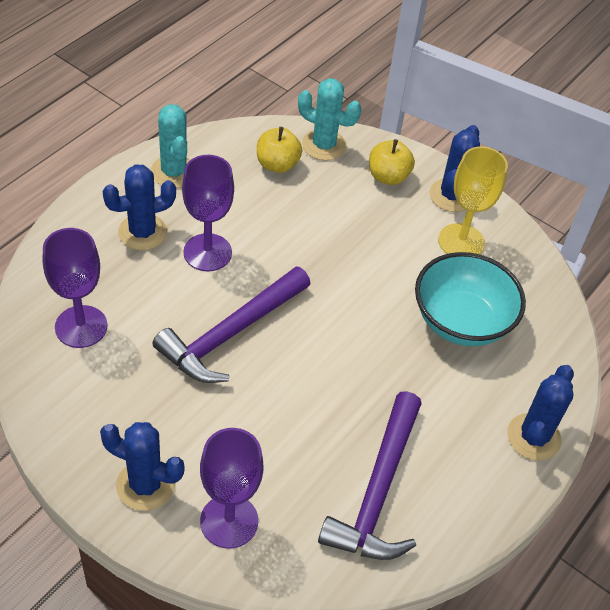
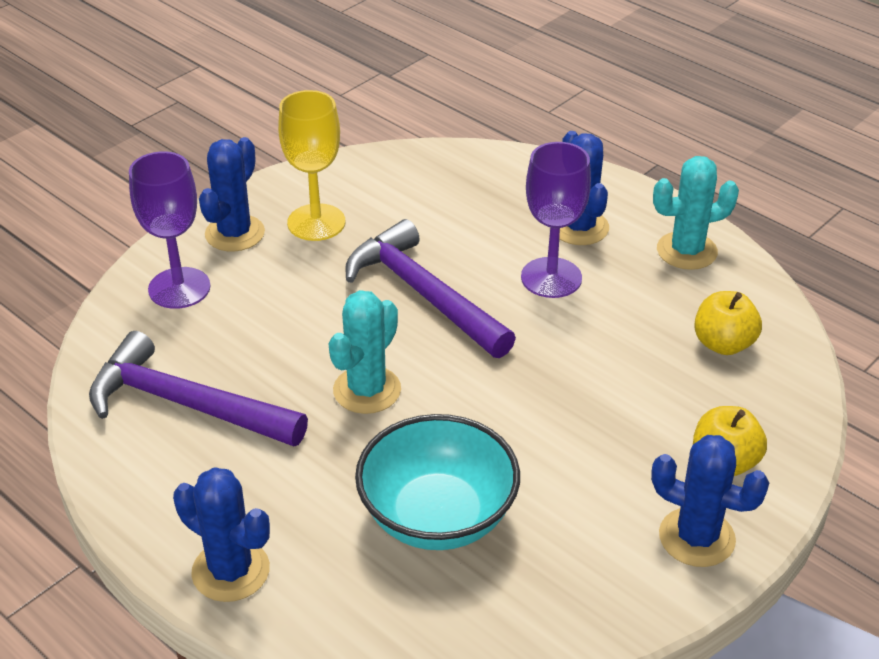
camera: 100 degrees right, 10 degrees down
purple goblet [43,228,107,348] -> none
turquoise cactus [298,78,361,161] -> turquoise cactus moved to [329,290,401,414]
yellow goblet [438,146,508,254] -> yellow goblet moved to [278,90,345,241]

